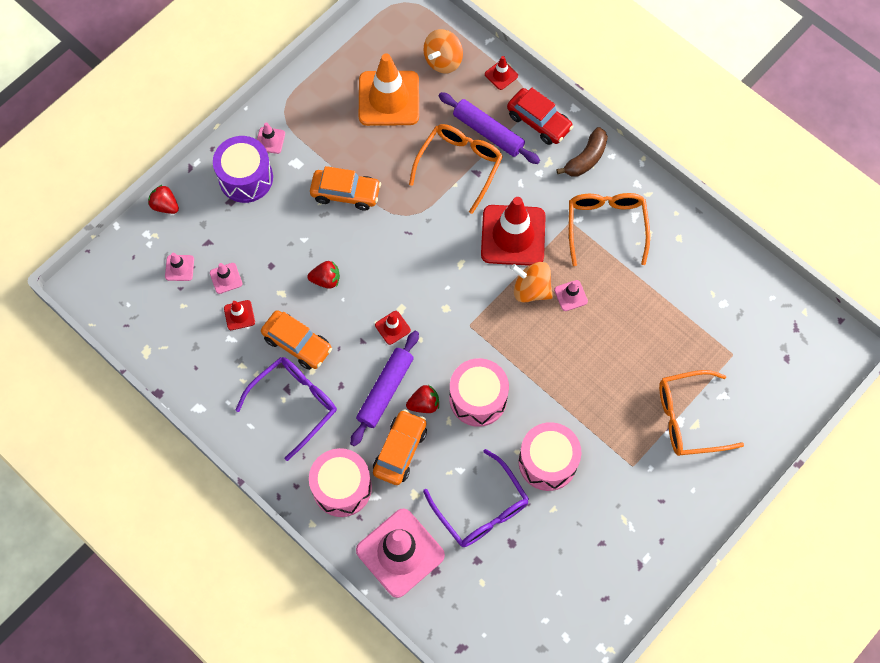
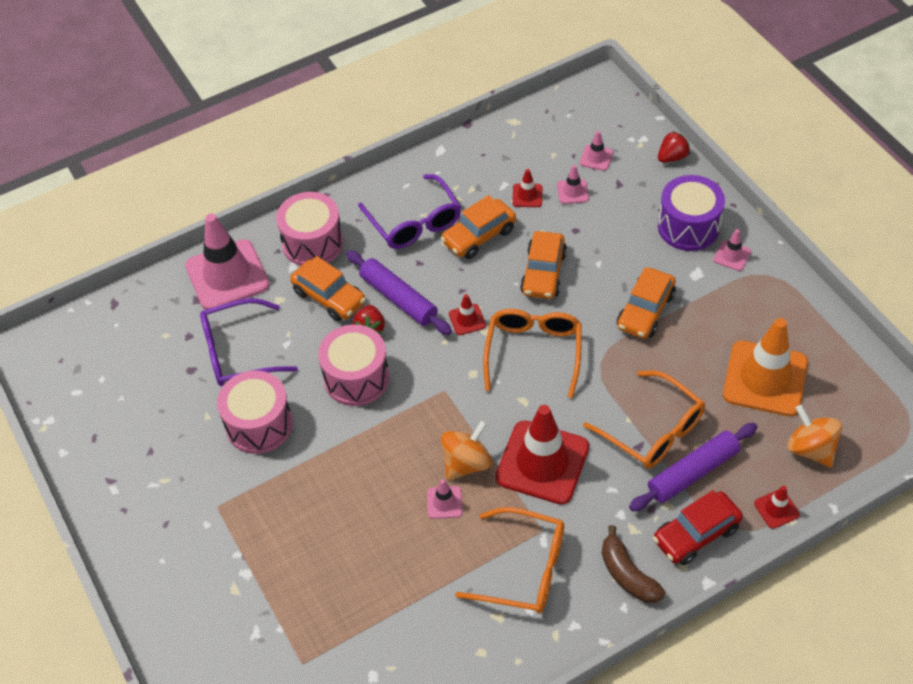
camera: 110 degrees right, 15 degrees down
red strawberry [307,261,340,289] -> orange car [520,231,567,299]
orange glasses [659,370,744,456] -> orange glasses moved to [483,309,582,398]

